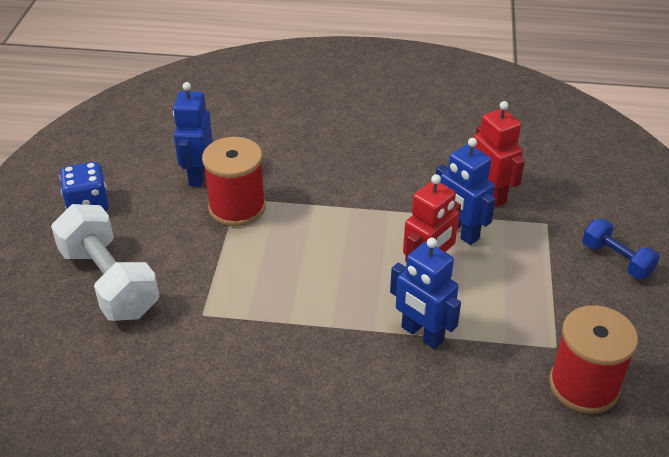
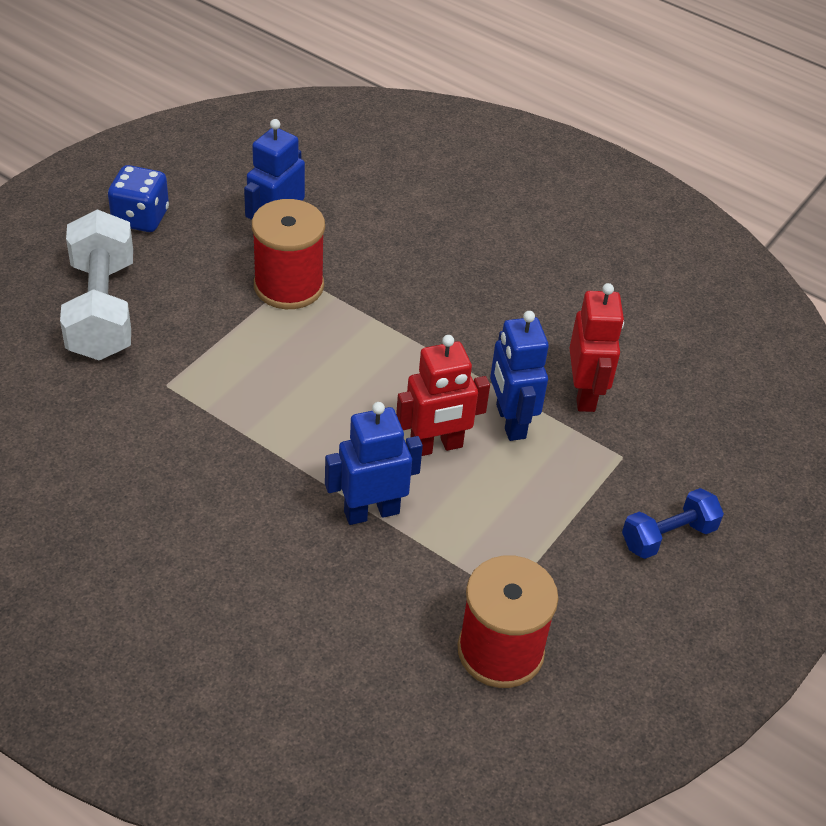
camera: 25 degrees right, 5 degrees up
blue robot [390,238,461,349] -> blue robot turned 90 degrees clockwise [325,402,423,525]
blue dumbbell [582,219,660,279] -> blue dumbbell turned 75 degrees clockwise [622,488,724,559]

